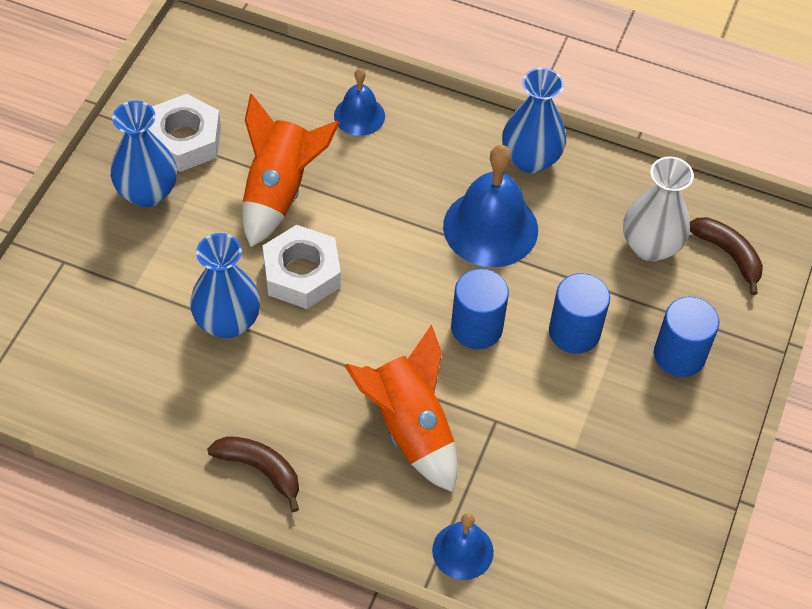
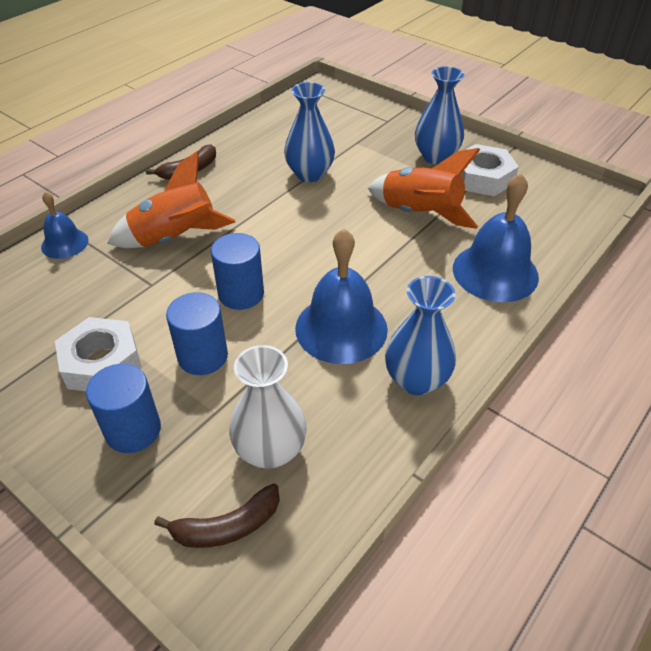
camera: 110 degrees right, 10 degrees down
white nut [263,225,341,309] -> white nut moved to [55,317,142,391]
blue bell [334,68,385,136] -> blue bell [453,173,539,302], size x1.78

